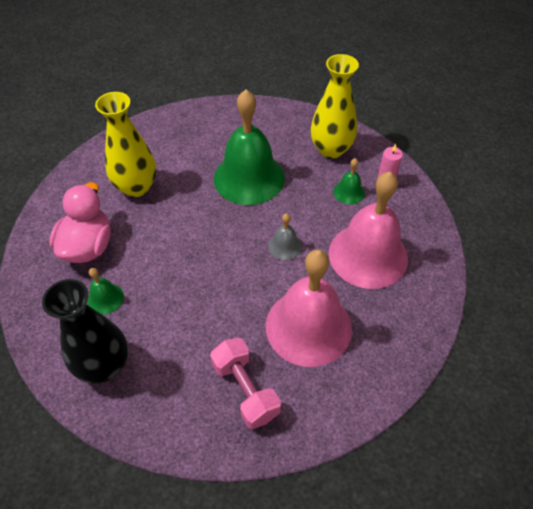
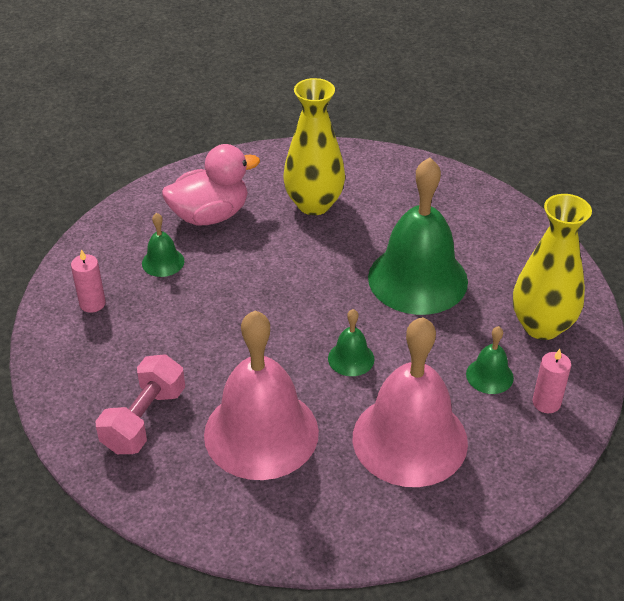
camera: 55 degrees right, 10 degrees down
black vase [42,279,128,383] -> pink candle [71,249,106,313]
grey bell [268,213,302,260] -> green bell [328,309,374,376]

